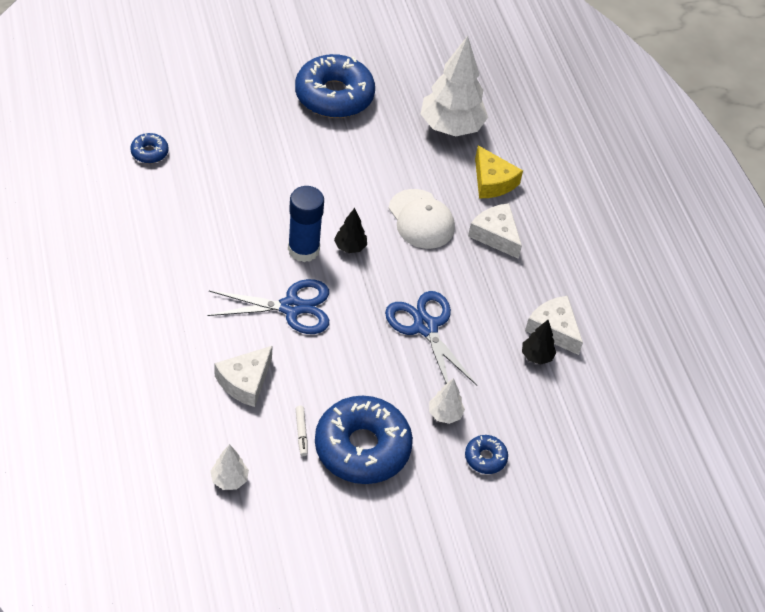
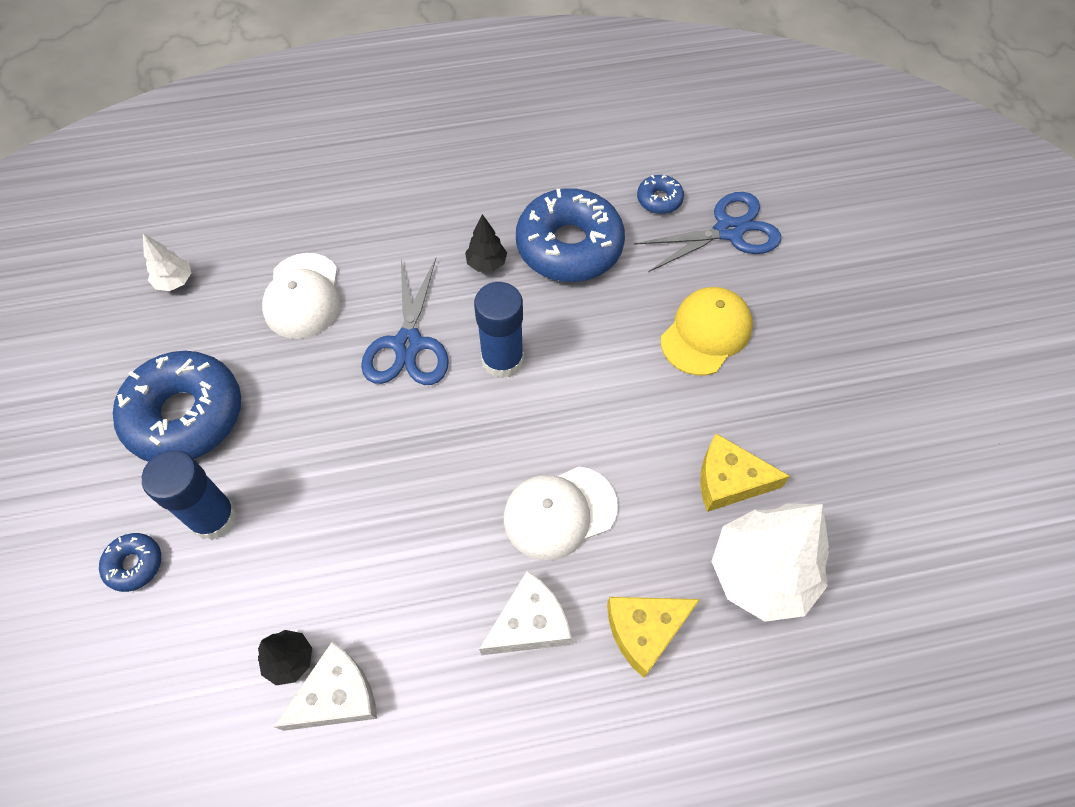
camera: 100 degrees right, 10 degrees up
white cheese [214,346,272,407] -> white cap [262,253,340,339]
blue donut [295,54,375,118] -> blue donut moved to [516,188,625,282]
white marker [295,406,308,456] -> none
black tree [334,208,367,253] -> black tree moved to [465,214,507,272]
blue scissors [385,291,477,386] -> blue scissors moved to [634,192,781,272]
white tree [429,378,465,424] -> blue glue stick [142,450,238,540]
none -> yellow cap [661,287,753,375]
none -> yellow cheese [700,433,790,512]

